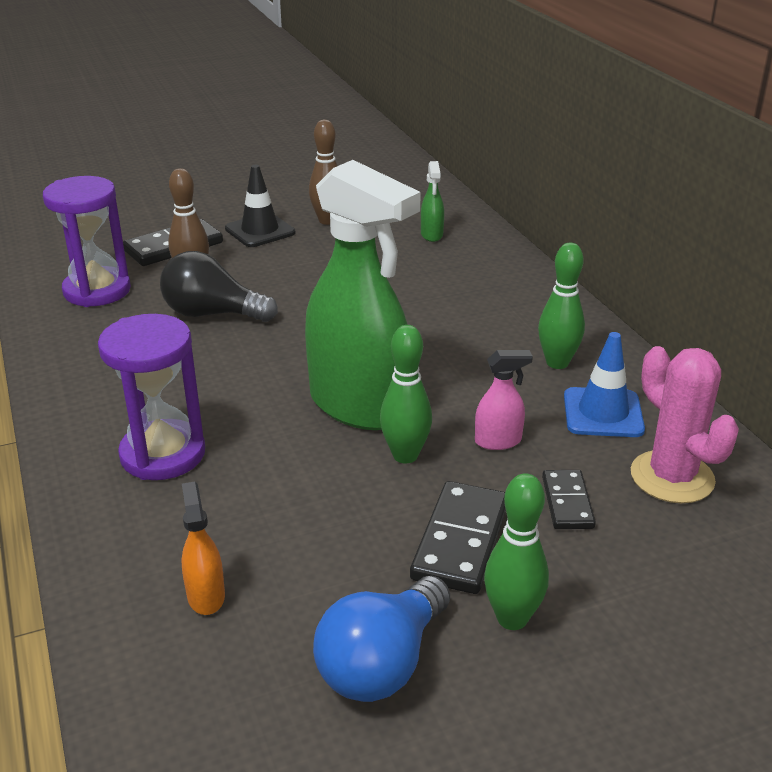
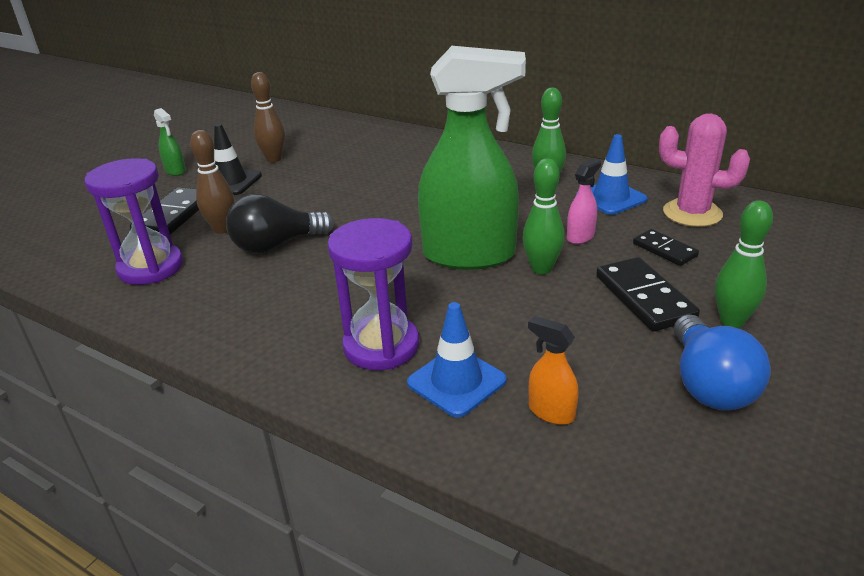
camera: 35 degrees left, 0 degrees up
green spray bottle [421,161,444,242] -> green spray bottle moved to [154,108,186,176]
none -> blue traffic cone [407,302,507,418]

